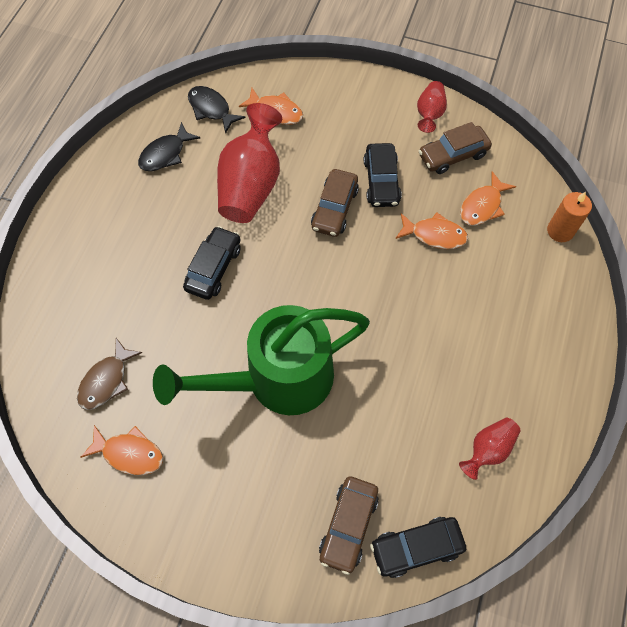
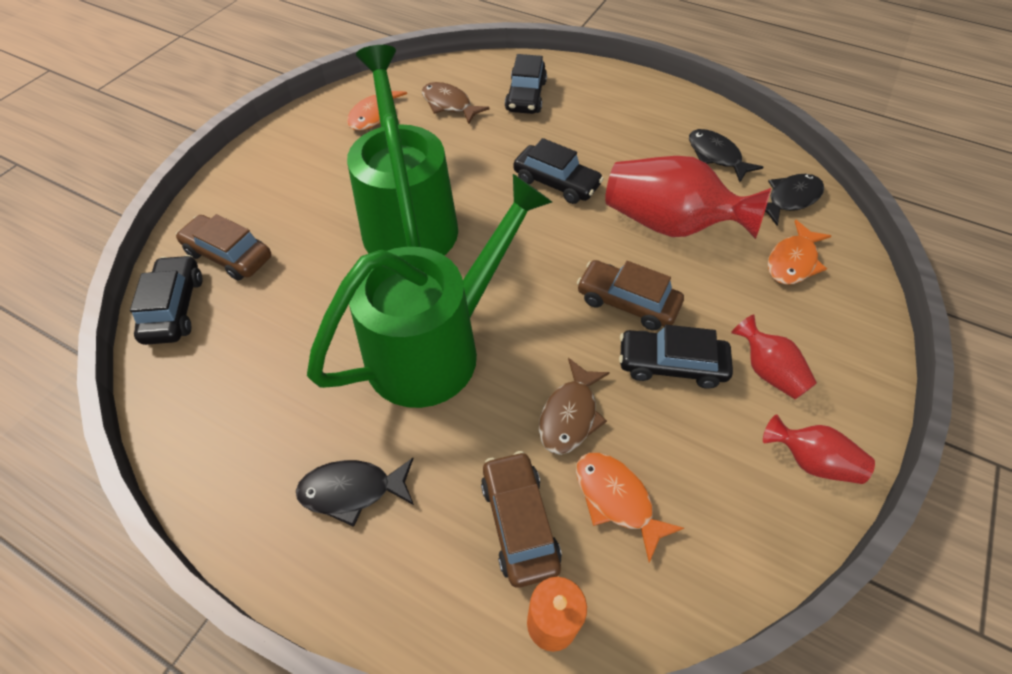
camera: 100 degrees right, 10 degrees down
orange fish [395,212,468,249] -> brown fish [539,358,610,455]
brown car [419,122,492,174] -> brown car moved to [481,451,562,588]
red vase [459,418,521,480] -> red vase moved to [731,314,817,399]
none -> black fish [296,458,414,527]
none -> green watering can [307,174,552,408]
none -> black car [505,54,547,114]

